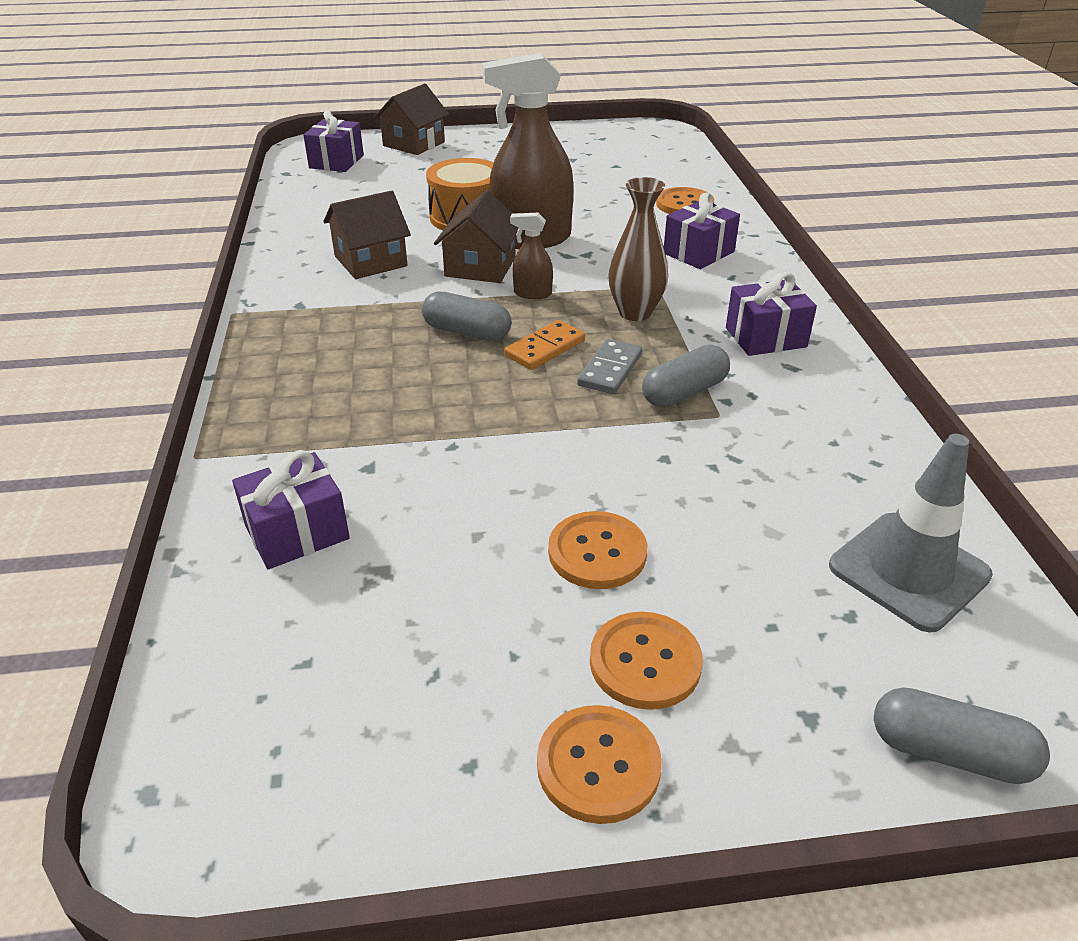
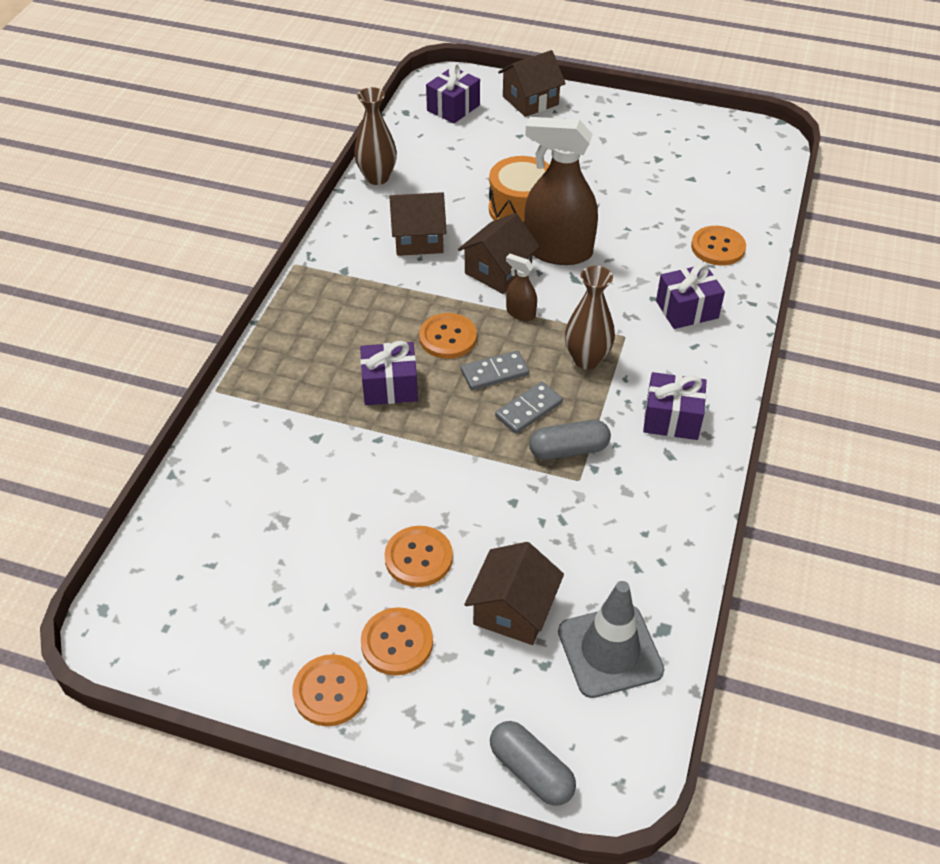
camera: 25 degrees right, 10 degrees up
purple gift [232,450,350,570] -> purple gift moved to [360,341,418,405]
grey capsule [422,292,511,341] -> orange button [419,313,477,359]
orange domino [504,320,585,370] -> grey domino [461,350,529,390]
none -> brown vase [354,87,397,185]
none -> brown house [464,542,564,645]

